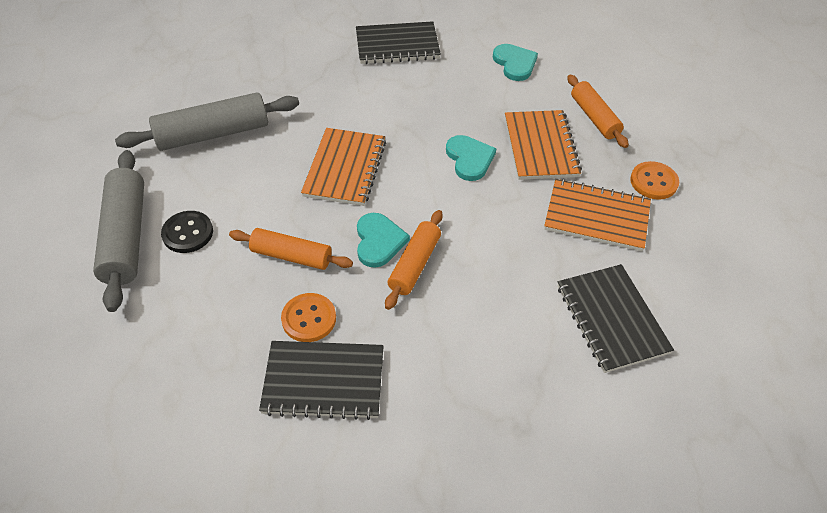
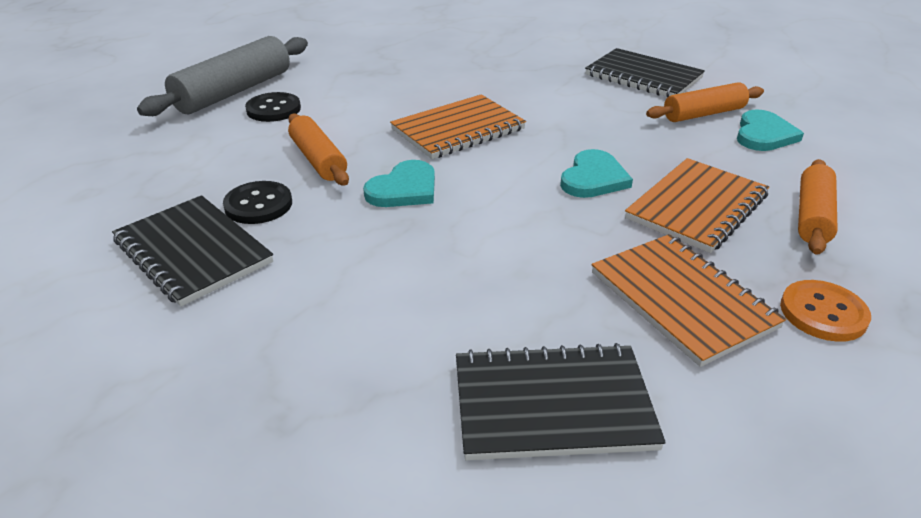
camera: 45 degrees right, 15 degrees down
grey rolling pin [115,93,299,151] -> none
orange button [281,293,336,342] -> black button [223,181,292,224]
orange rolling pin [385,210,443,310] -> orange rolling pin moved to [646,82,764,122]
black notebook [558,264,674,373] -> black notebook turned 60 degrees clockwise [456,343,666,460]

